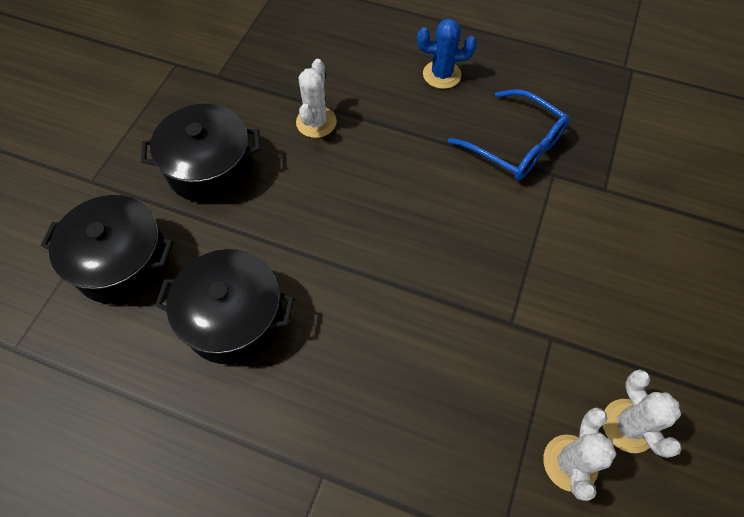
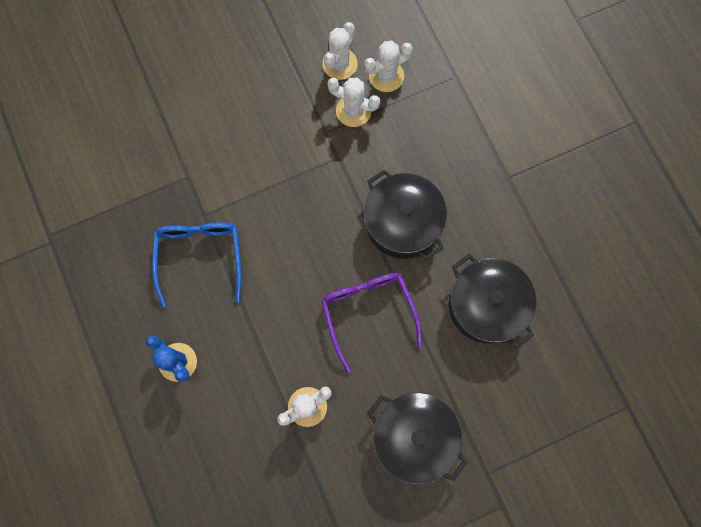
camera: 135 degrees left, 15 degrees up
black pot [41,195,173,304] -> black pot moved to [364,169,447,260]
none -> purple glasses [321,273,422,373]
none -> white cactus [327,77,380,127]

